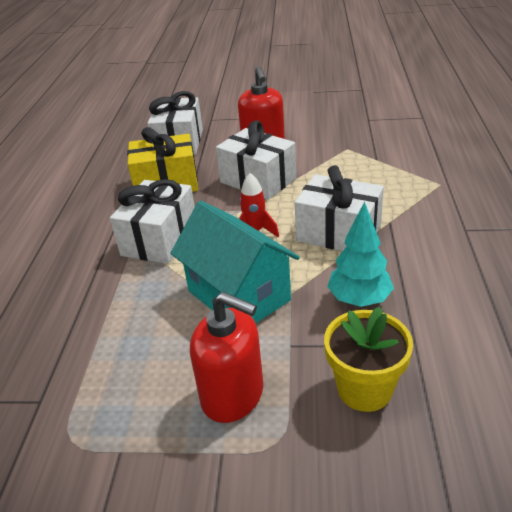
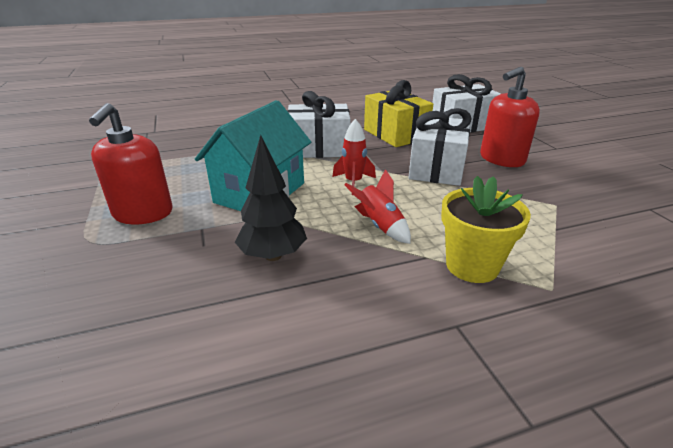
camera: 65 degrees right, 5 degrees down
white gift [295,165,384,251] -> red rocket [344,169,411,244]
yellow flower pot [324,306,413,412] -> yellow flower pot moved to [441,176,531,283]
turquoise tree [327,201,394,307] -> black tree [235,135,307,261]

